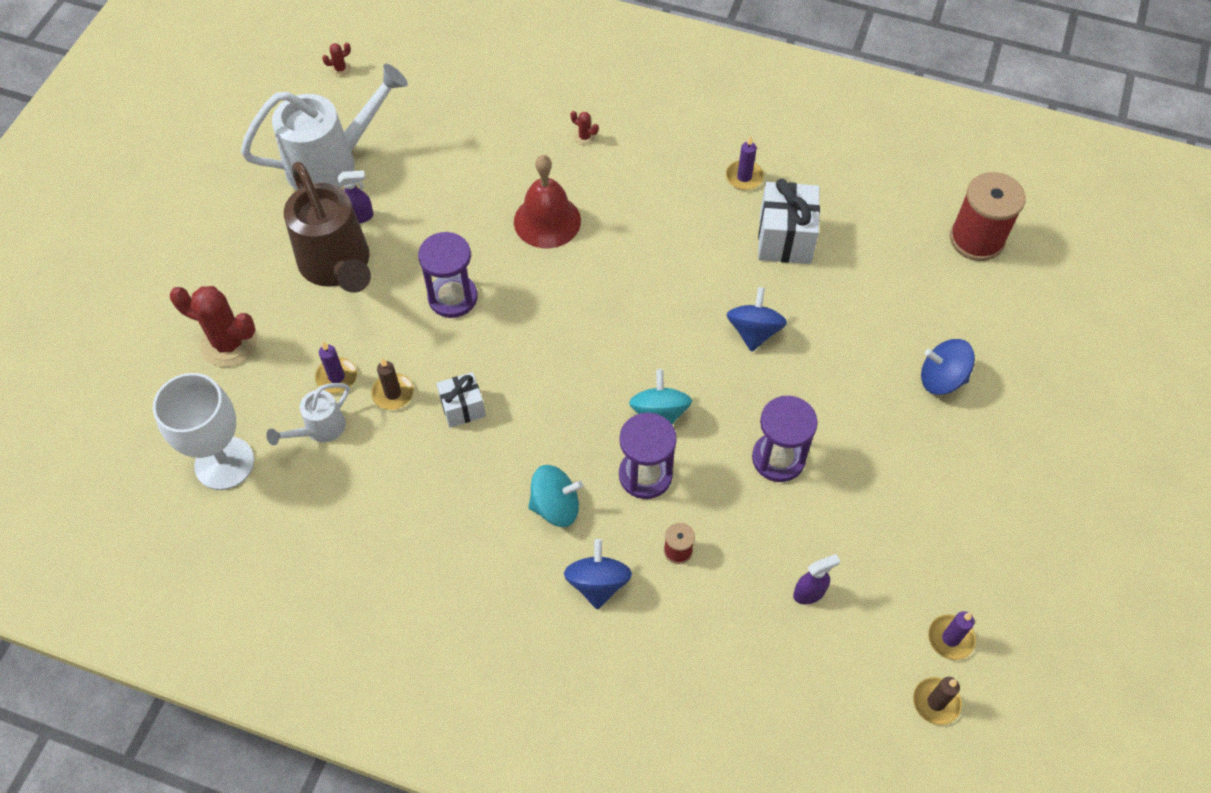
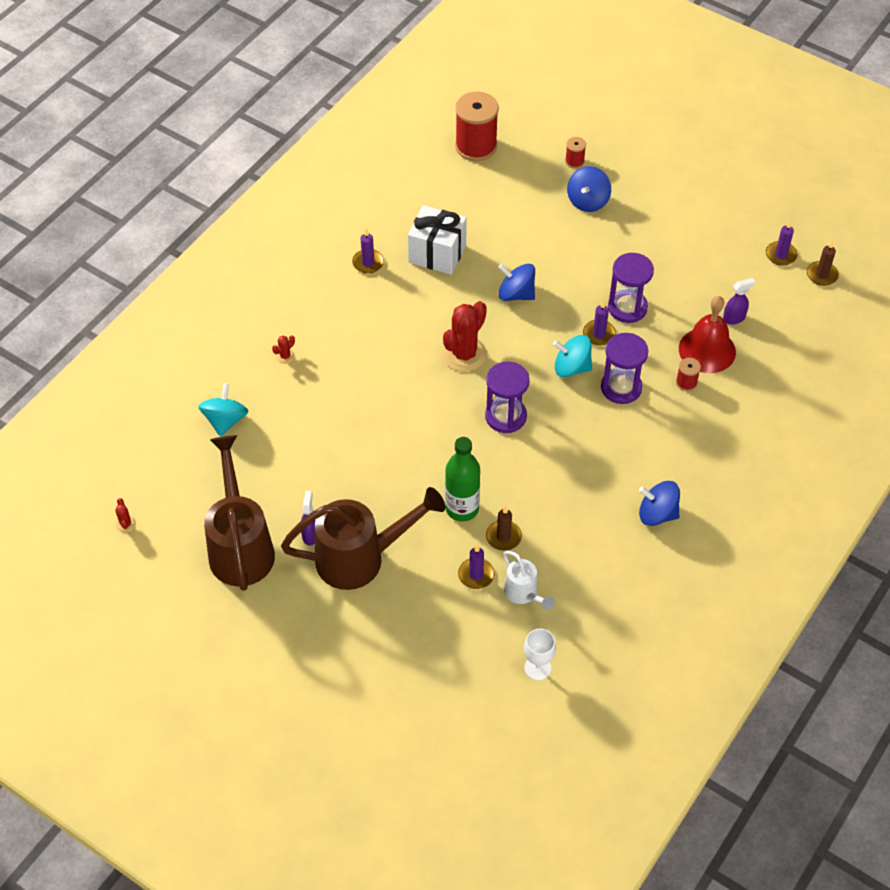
camera: 75 degrees left, 5 degrees down
white goblet [153,373,254,490] -> white goblet [524,629,556,680], size x0.53
red cactus [170,286,257,367] -> red cactus moved to [442,301,487,372]
white watering can [241,64,408,190] -> brown watering can [204,435,275,591]
purple hourglass [418,232,478,318] -> purple hourglass moved to [485,361,530,433]
white gift [437,372,486,428] -> none
red bell [514,155,581,248] -> red bell moved to [679,296,736,373]
turquoise spinning top [528,465,583,527] -> turquoise spinning top moved to [198,383,249,437]
blue spinning top [564,539,632,610] -> blue spinning top moved to [639,481,680,526]
purple spray bottle [793,554,840,604] -> purple spray bottle turned 75 degrees clockwise [723,278,755,325]
none -> green bottle [445,437,480,522]
none -> red spool [565,137,586,169]
none -> purple candle [583,300,616,346]

